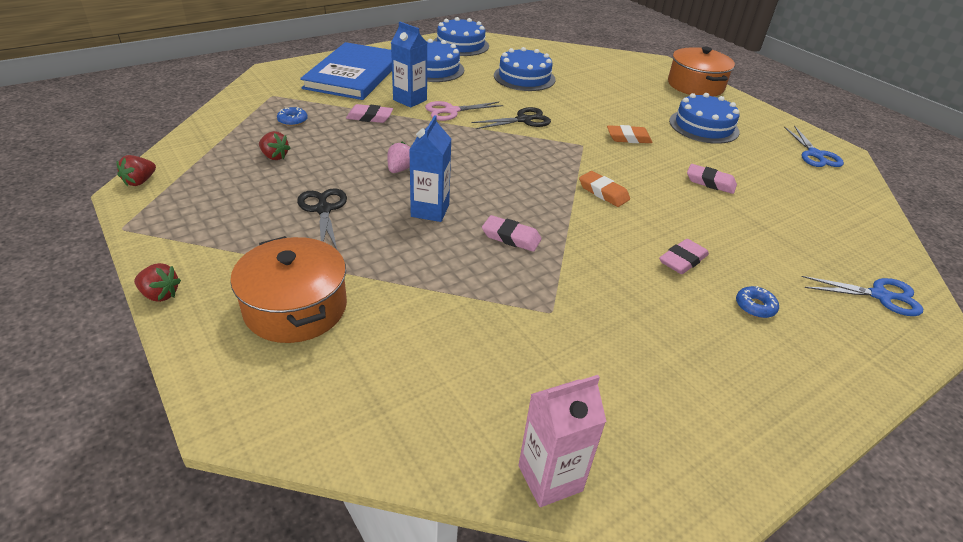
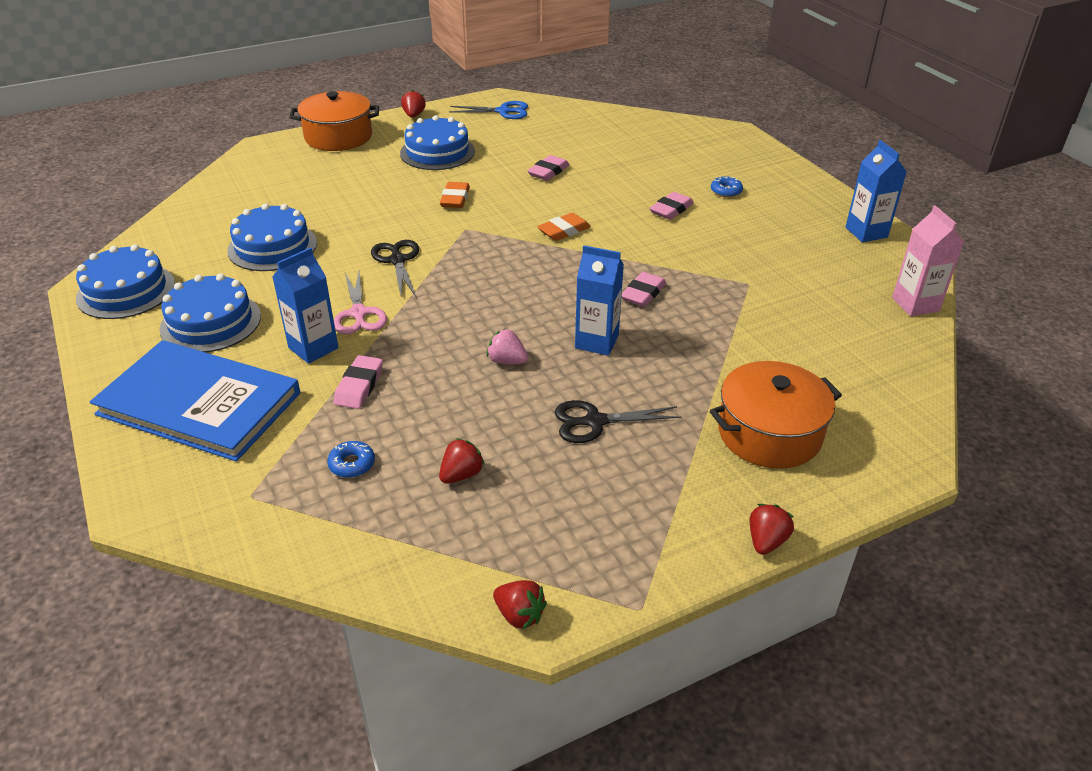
camera: 80 degrees left, 0 degrees up
pink eraser [659,239,709,274] -> pink eraser turned 75 degrees clockwise [649,192,694,220]
blue scissors [802,276,923,316] -> none
none -> red strawberry [401,90,426,118]
none -> blue carton [846,140,907,242]

